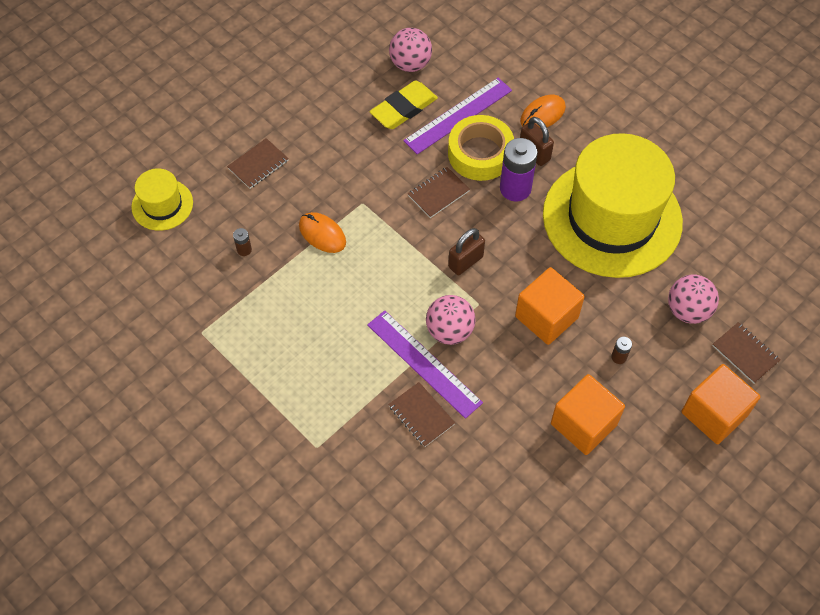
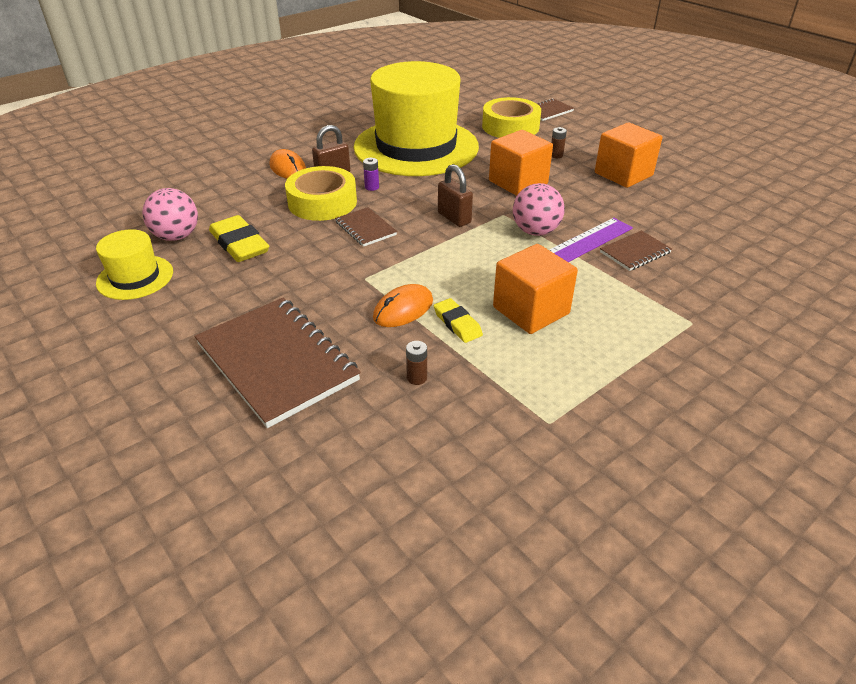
camera: 85 degrees left, 20 degrees down
yellow hat [131,168,193,231] -> yellow hat moved to [96,229,173,300]
brown notebook [227,138,289,189] -> brown notebook [194,298,361,428], size x2.07
purple ruler [403,78,512,154] -> none
purple battery [500,138,538,201] -> purple battery [363,157,379,191], size x0.45
pink ball [668,275,719,324] -> yellow tape [482,97,541,138]
orange cube [681,364,760,444] -> orange cube moved to [493,244,578,334]
none -> yellow eraser [434,298,483,343]

